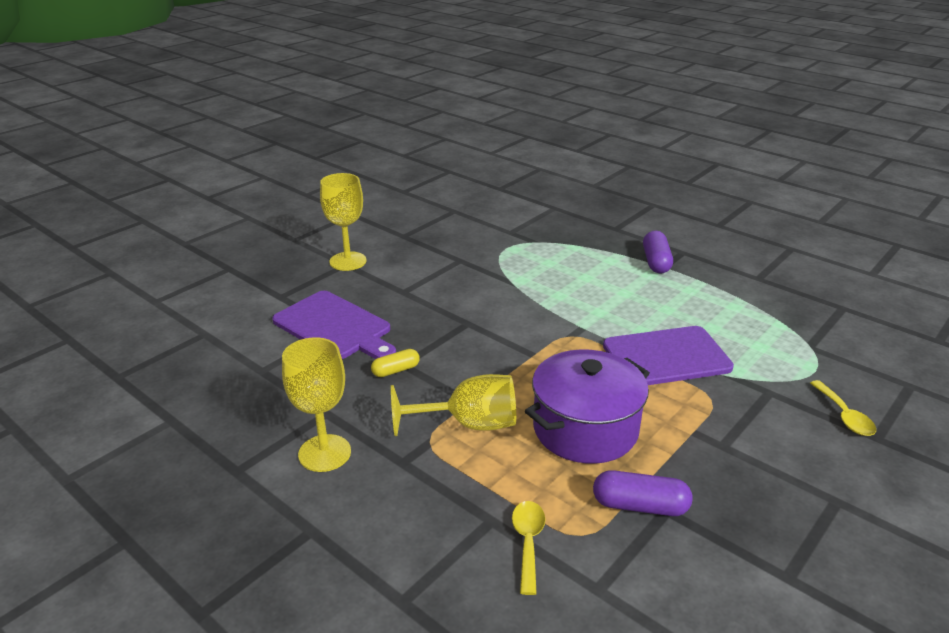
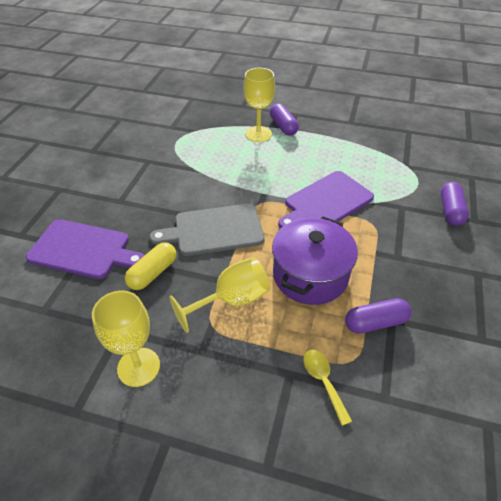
camera: 25 degrees left, 15 degrees up
yellow goblet [320,173,367,271] -> yellow goblet moved to [243,68,275,142]
yellow capsule [371,349,420,377] -> yellow capsule [125,242,176,290], size x1.53
yellow spoon [810,380,876,436] -> purple capsule [441,182,469,226]
none -> grey cutting board [149,204,264,256]

